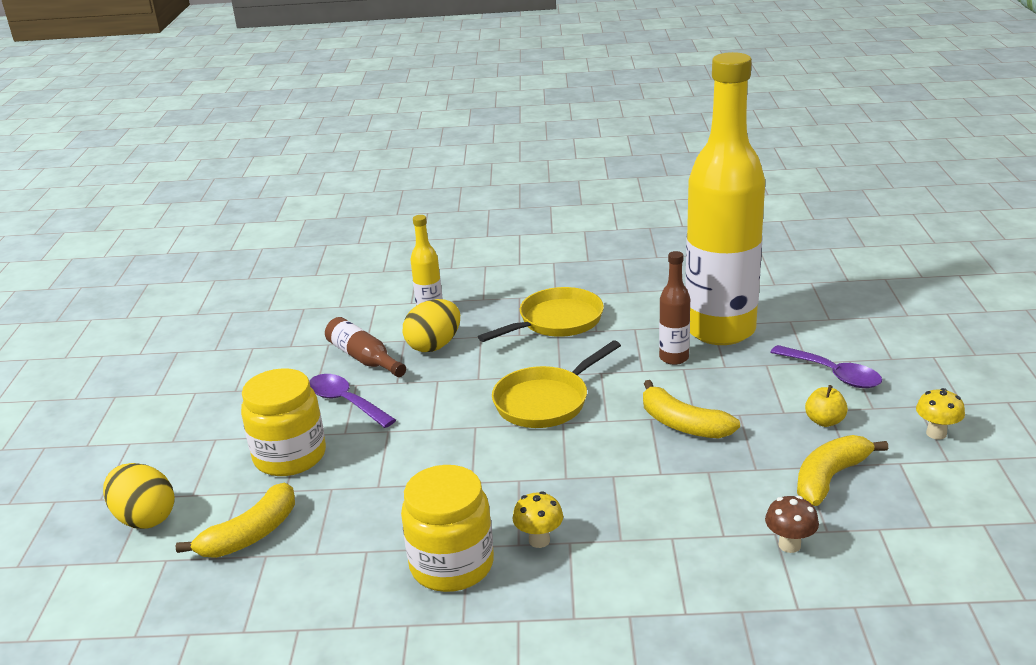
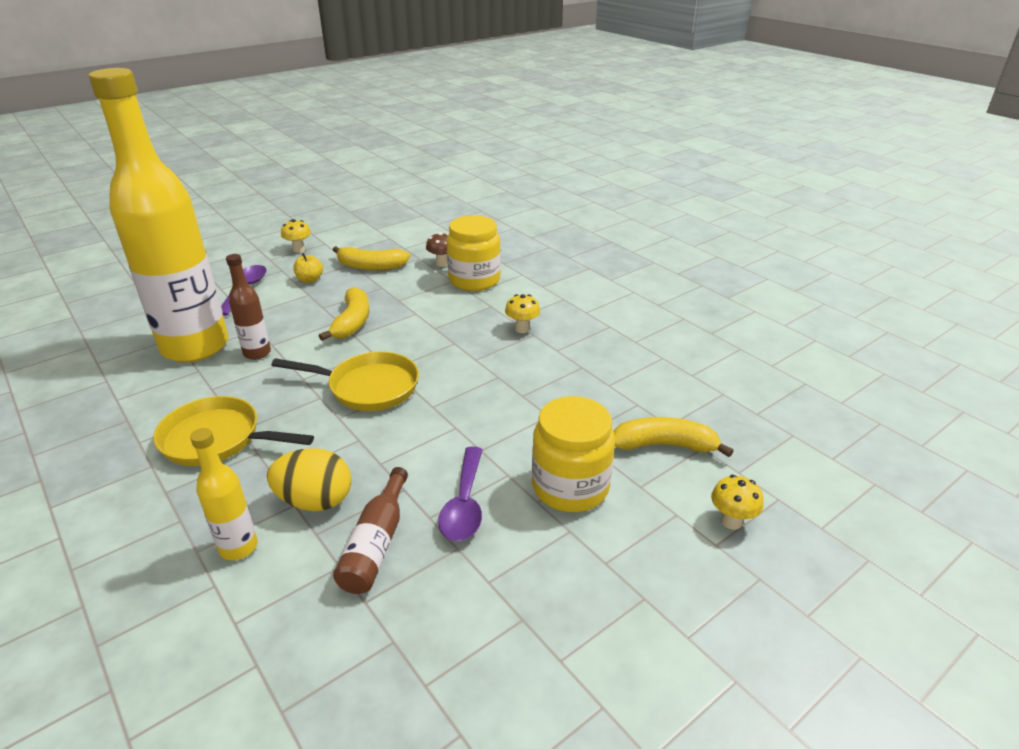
camera: 130 degrees left, 5 degrees up
yellow egg [103,463,175,529] -> yellow mushroom [711,475,763,530]
yellow jar [401,465,494,592] -> yellow jar moved to [447,215,501,291]

